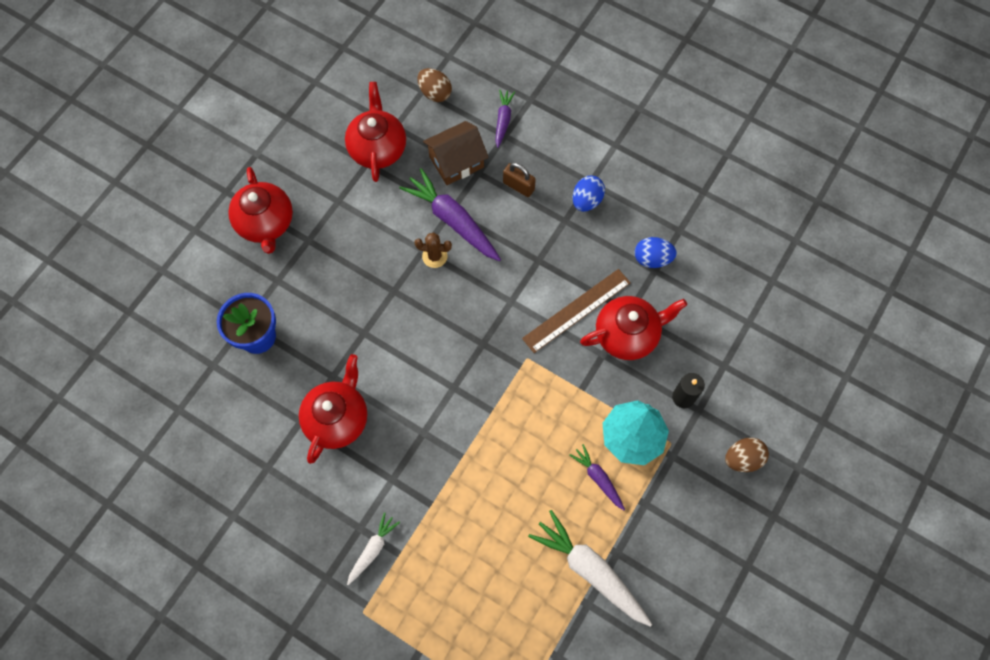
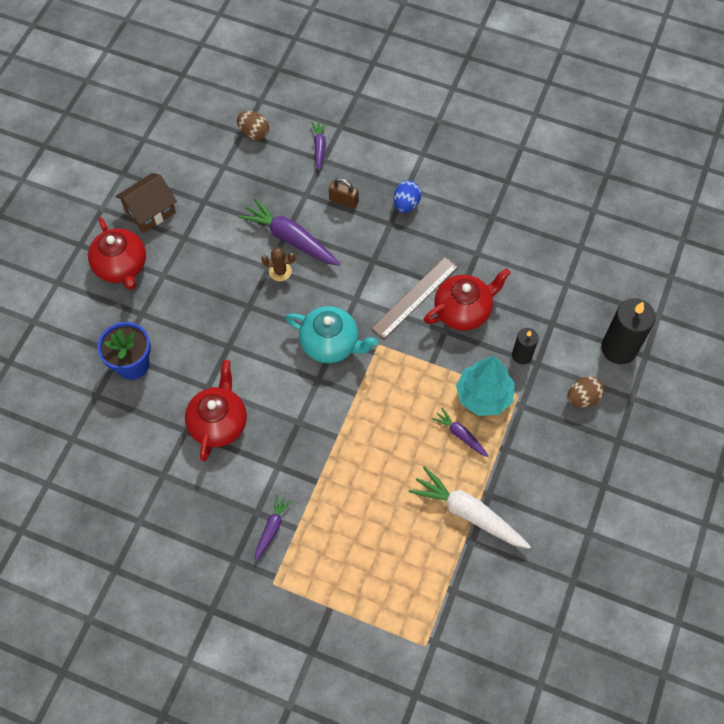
camera: 10 degrees left, 5 degrees down
red teapot [345,82,406,182] -> none
white carrot [347,512,400,585] -> purple carrot [255,494,292,562]
brown house [423,121,489,185] -> brown house moved to [116,173,177,233]
blue egg [635,237,677,268] -> none
none -> turquoise teapot [285,306,378,363]
none -> black candle [601,298,656,364]

